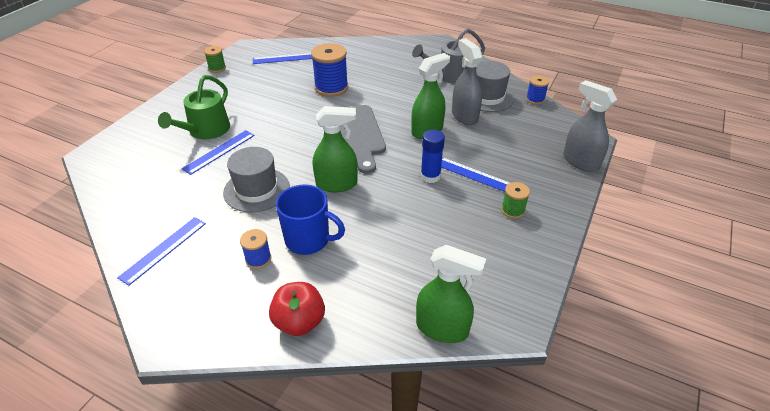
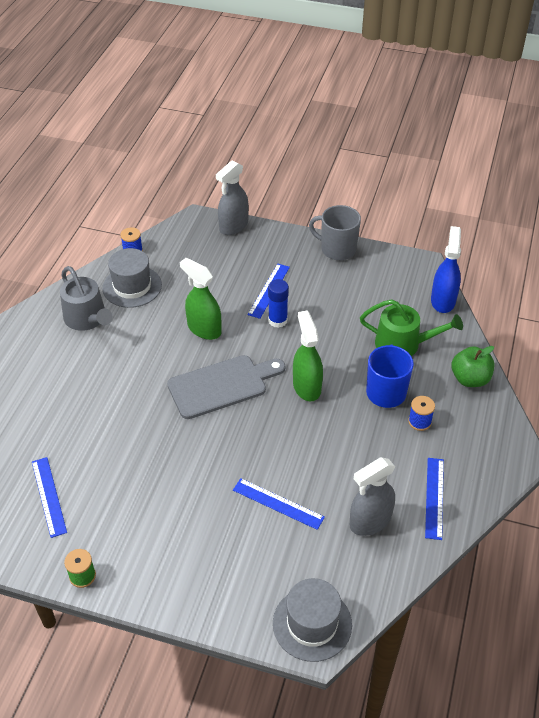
camera: 100 degrees left, 5 degrees up
blue ruler [117,217,206,286] -> blue ruler turned 75 degrees clockwise [425,458,444,540]
green watering can [158,75,230,139] -> green watering can moved to [360,299,463,356]
grey hat [223,147,290,212] -> grey hat moved to [273,578,352,662]
red apple [269,282,325,336] -> green apple [451,346,494,387]
blue spool [311,43,348,97] -> none
green spray bottle [416,245,486,343] -> blue spray bottle [431,226,461,313]
grey spray bottle [452,39,482,125] -> grey spray bottle moved to [350,457,395,536]
green spool [501,182,530,219] -> none
none -> grey mug [309,205,361,260]

